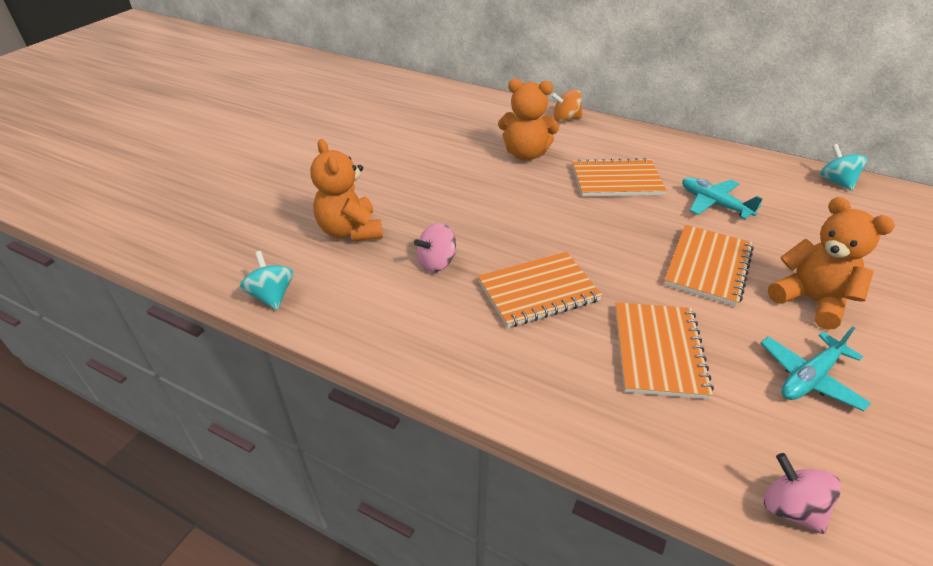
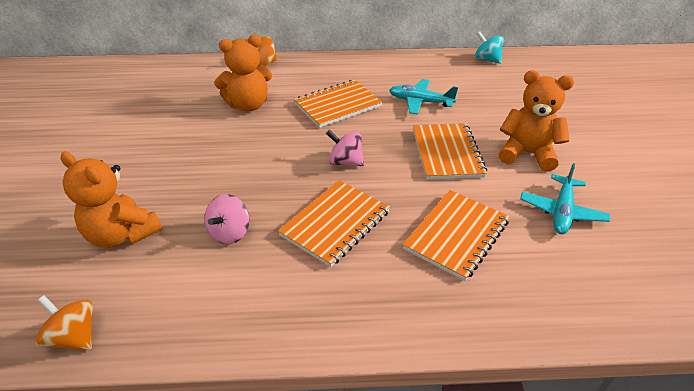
camera: 30 degrees left, 0 degrees up
turquoise spinning top [240,251,294,310] -> orange spinning top [36,295,93,350]
orange notebook [615,302,714,399] -> orange notebook turned 60 degrees clockwise [403,190,510,281]
pink spinning top [764,453,841,534] -> pink spinning top moved to [326,130,364,166]

